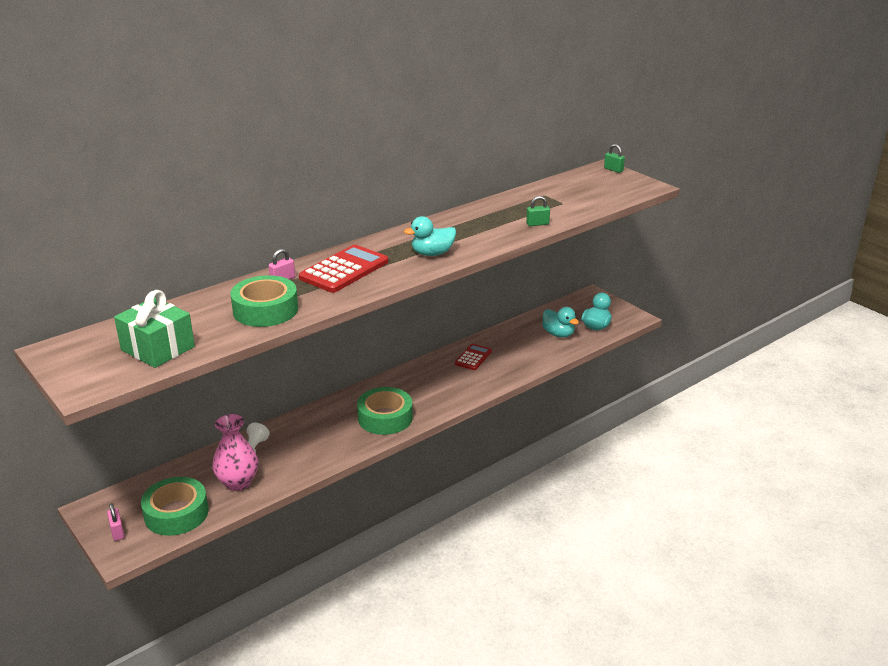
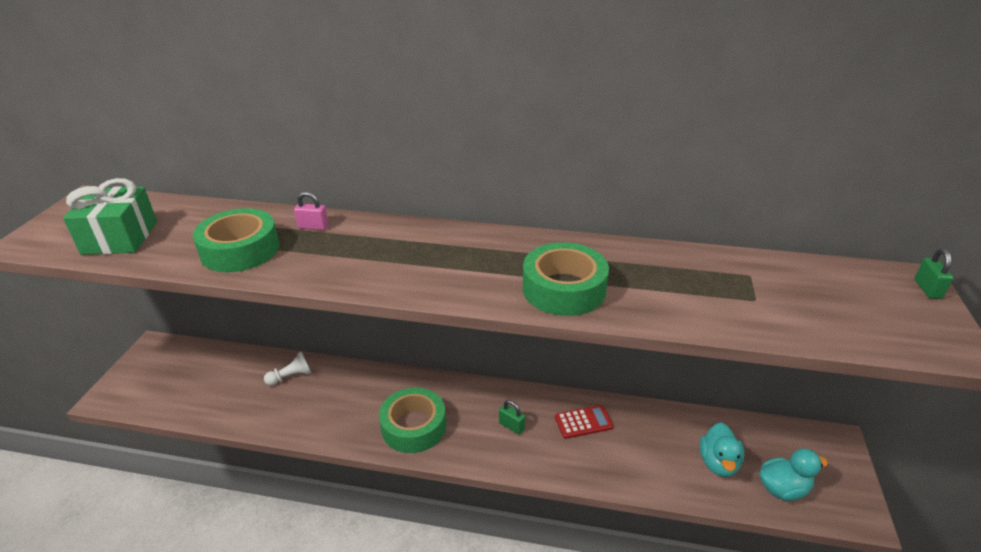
camera: 50 degrees right, 5 degrees up
pink padlock [107,503,125,541] -> none
green tape [141,477,209,536] -> green tape moved to [523,242,609,316]
pink vase [212,414,258,491] -> none
red calculator [299,245,388,293] -> none
turquoise duck [404,216,456,256] -> none
green padlock [526,196,550,226] -> green padlock moved to [499,400,525,434]

